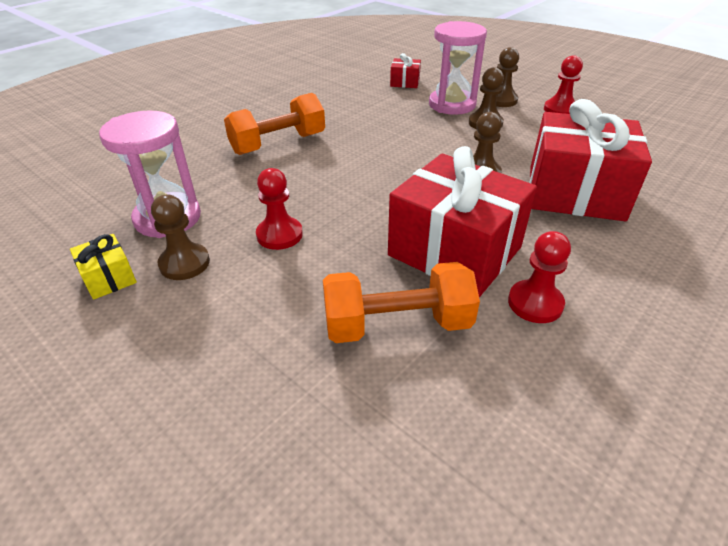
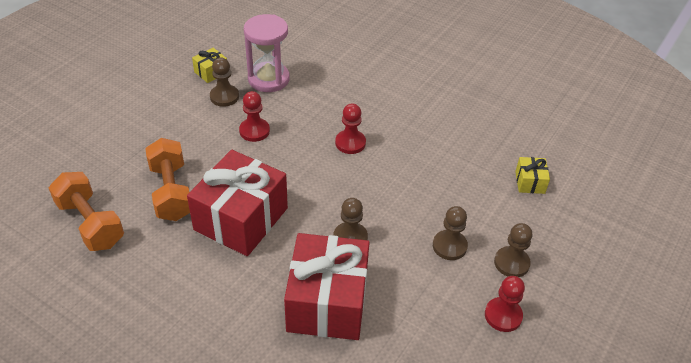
camera: 80 degrees right, 5 degrees up
orange dumbbell [224,93,325,155] -> orange dumbbell moved to [49,172,124,251]
red gift [390,53,421,88] -> yellow gift [515,157,550,194]
pink hourglass [429,21,487,115] -> none
red pawn [508,231,571,323] -> red pawn moved to [335,103,366,154]

